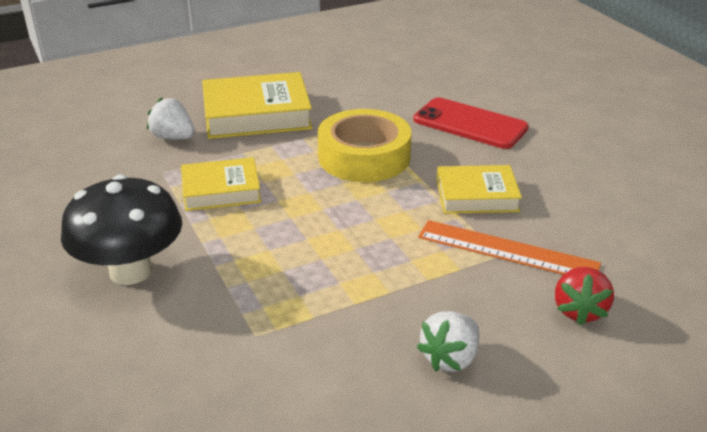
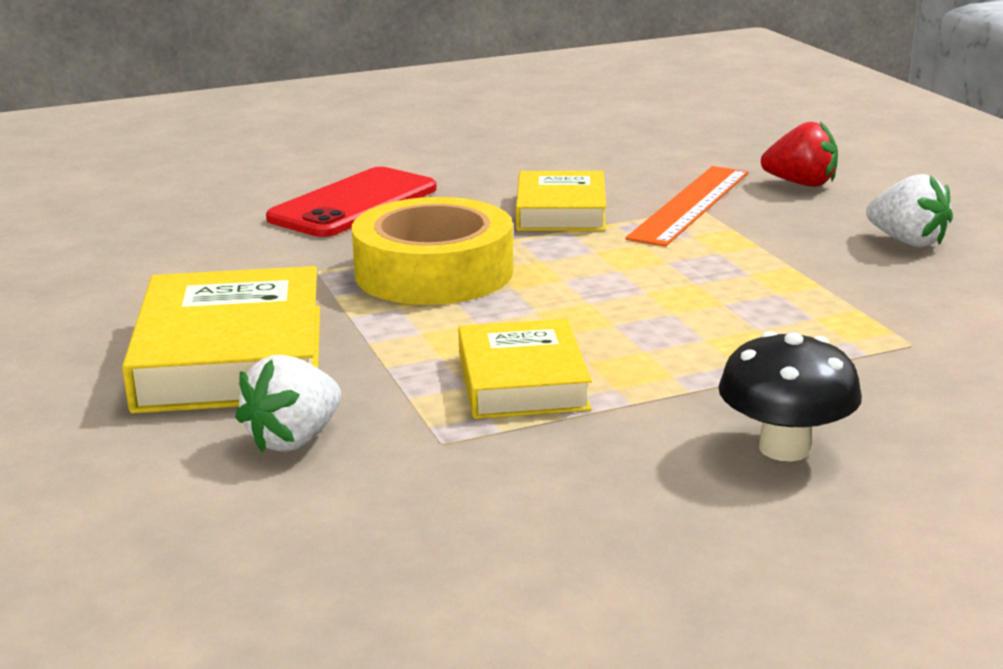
camera: 85 degrees left, 10 degrees down
black mushroom [61,174,182,285] -> black mushroom [718,331,862,461], size x0.65

